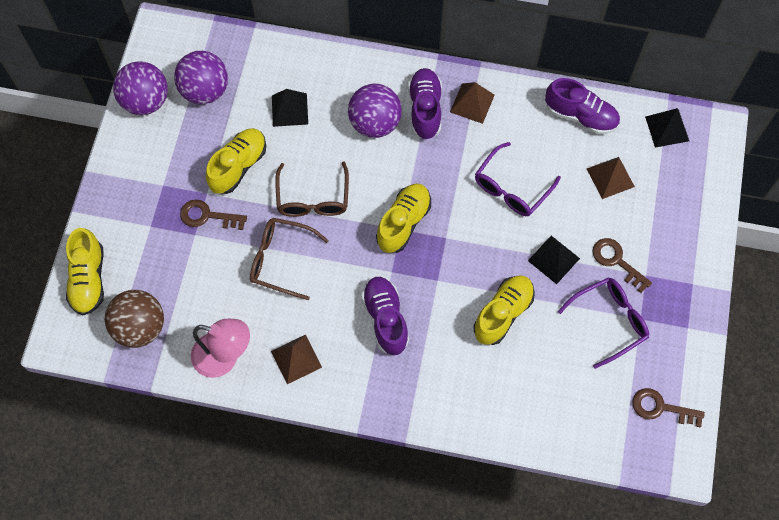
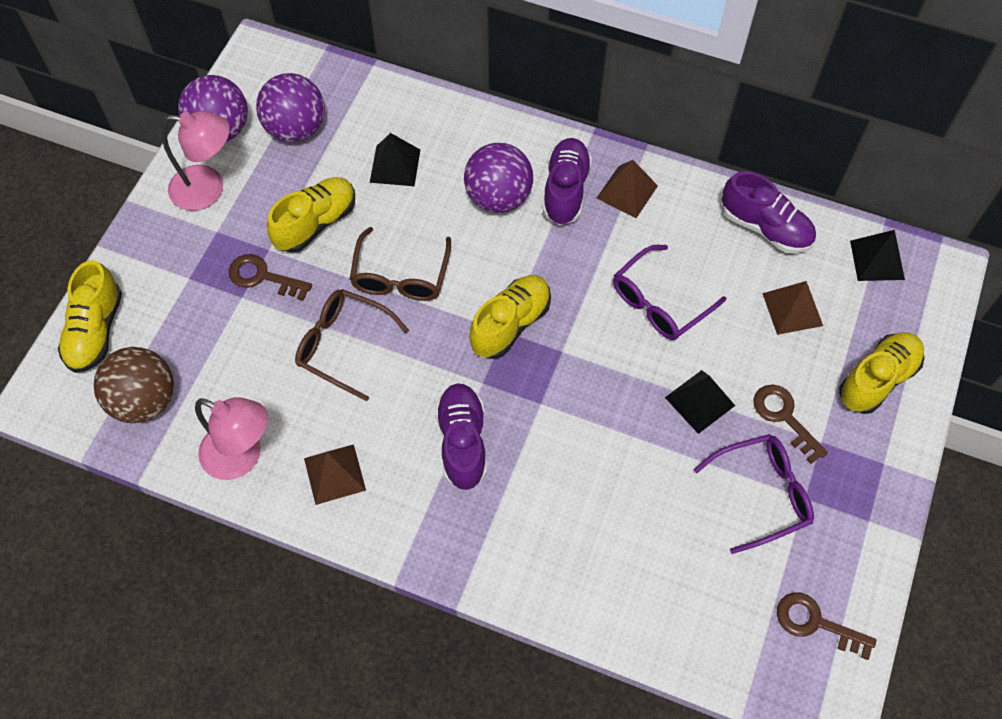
camera: 10 degrees right, 5 degrees down
yellow shoe [473,276,535,345] -> yellow shoe moved to [839,332,925,414]
none -> pink lamp [162,111,230,211]

